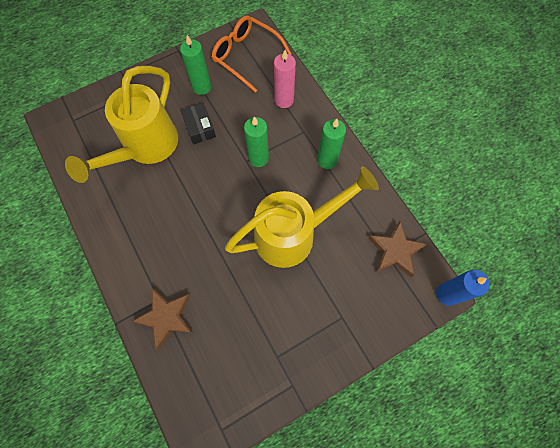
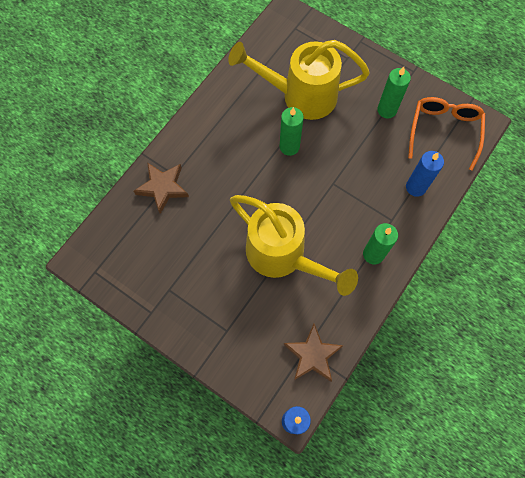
camera: 65 degrees right, 0 degrees up
black box [180,103,216,145] -> none
green candle [244,116,269,167] -> green candle moved to [280,107,304,156]
pink candle [274,50,296,108] -> blue candle [406,151,444,197]

